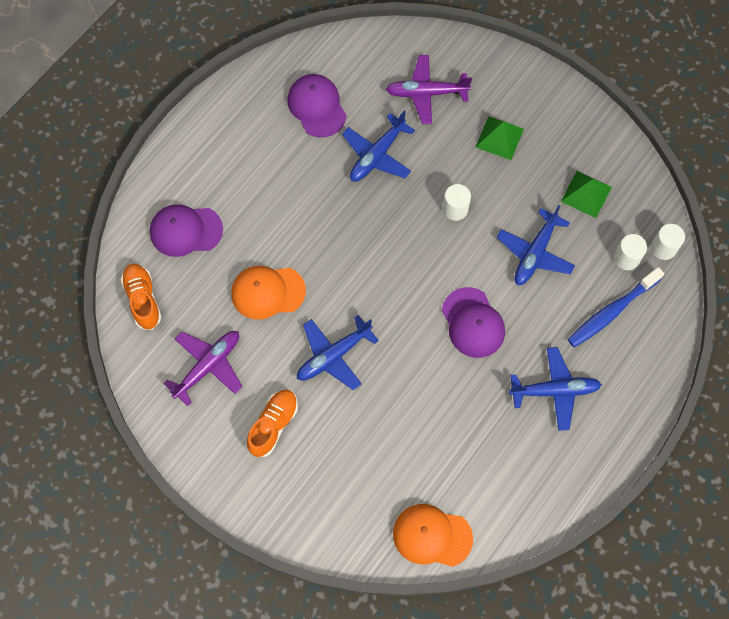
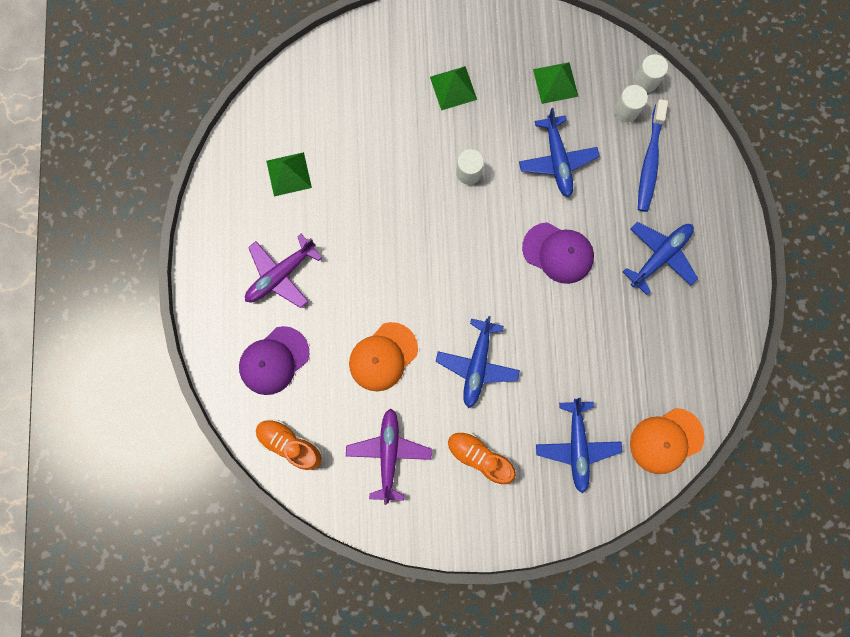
camera: 40 degrees left, 10 degrees up
orange shoe [247,390,298,457] -> orange shoe turned 45 degrees counterclockwise [448,431,516,485]
purple cap [288,74,347,137] -> green pyramid [266,152,312,196]
blue plane [342,111,415,182] -> blue plane moved to [536,398,622,493]
purple plane [386,55,472,124] -> purple plane moved to [245,234,322,308]

